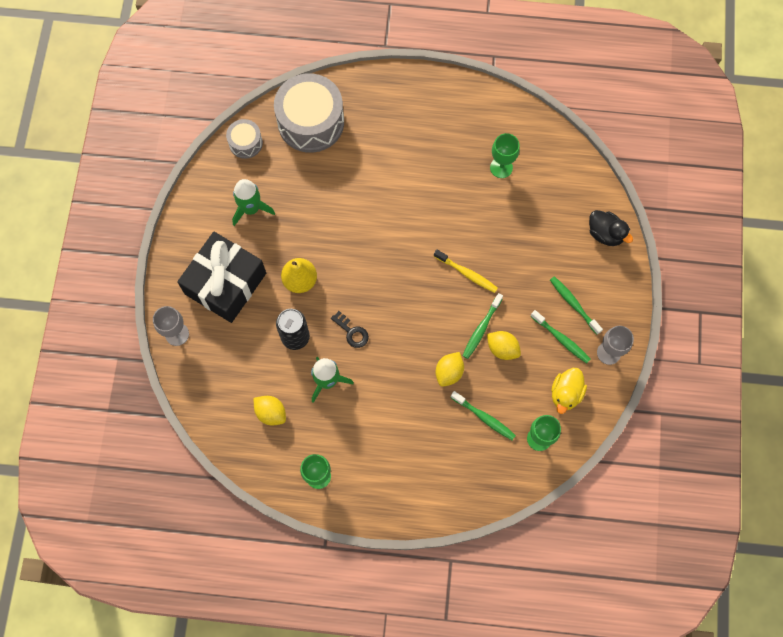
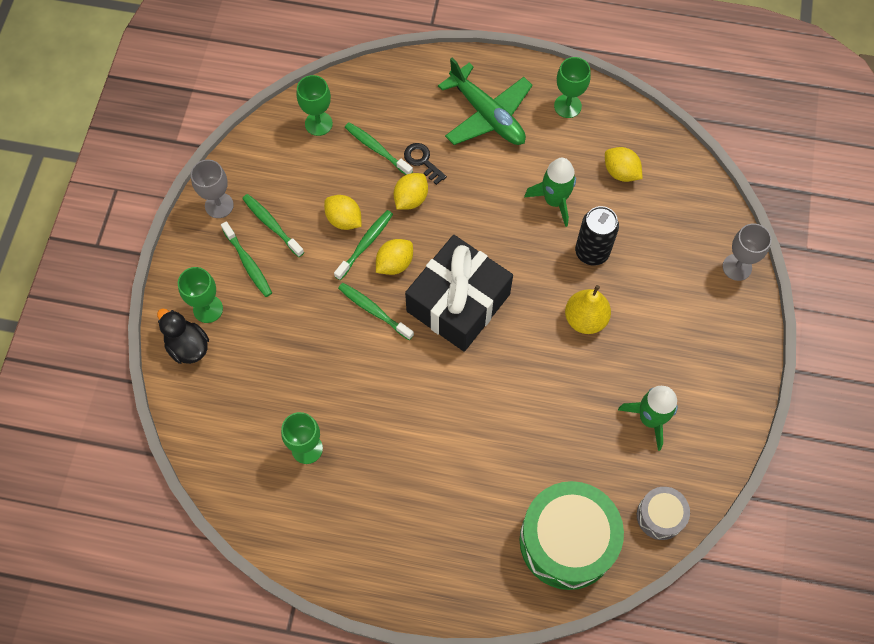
camera: 175 degrees left, 5 degrees down
black gift [177,232,266,323] -> black gift moved to [405,235,513,352]
grey drum [274,73,344,153] -> green drum [519,481,624,590]
black key [331,311,369,348] -> black key moved to [404,143,447,185]
yellow toothbrush [434,249,498,293] -> green toothbrush [338,283,414,340]
yellow duck [551,368,587,414] -> none
none -> green goblet [178,267,223,323]
none -> yellow lemon [376,239,413,275]
none -> green plane [438,58,533,145]

